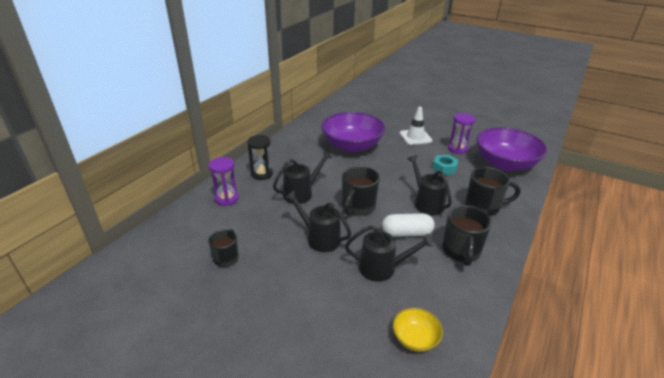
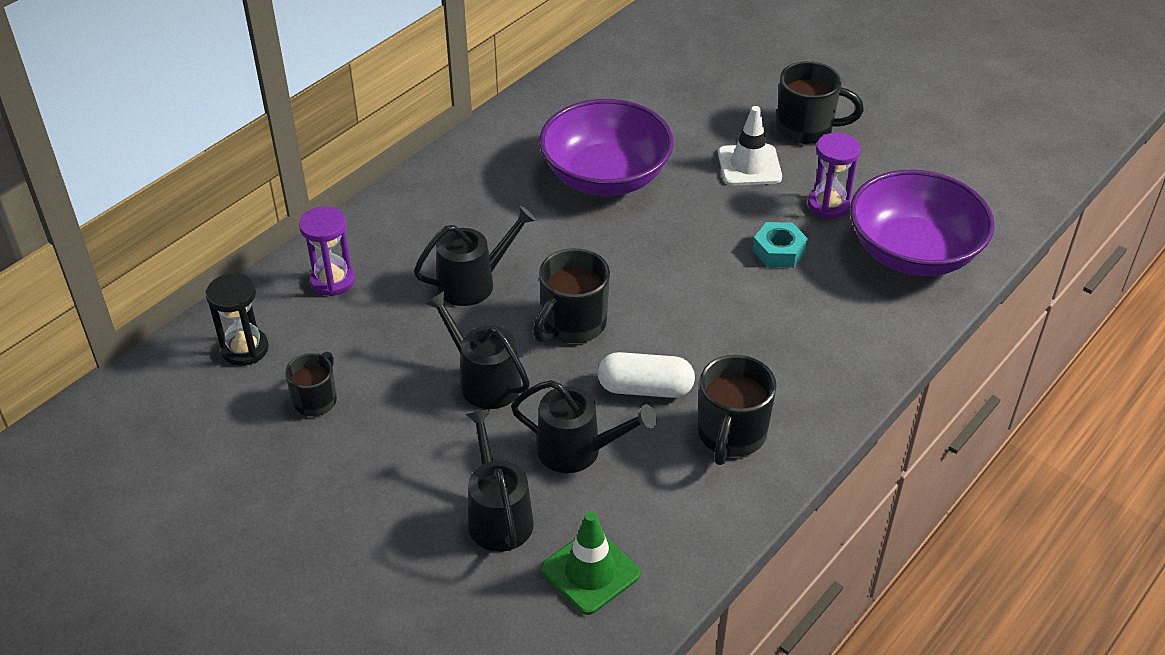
camera: 10 degrees right, 10 degrees up
black hourglass [247,135,273,180] -> black hourglass moved to [206,273,269,366]
yellow bowl [393,308,443,352] -> green traffic cone [541,512,640,615]
black watering can [407,155,452,216] -> black watering can moved to [466,409,534,552]
black mug [465,167,521,216] -> black mug moved to [776,61,864,144]

